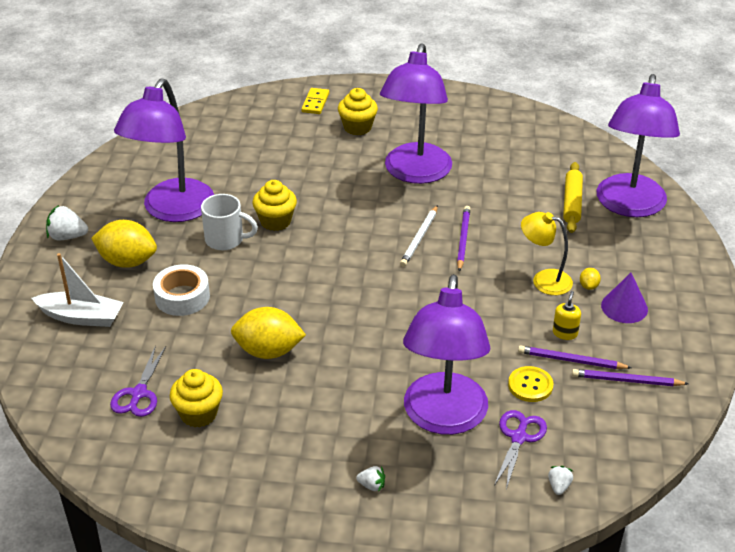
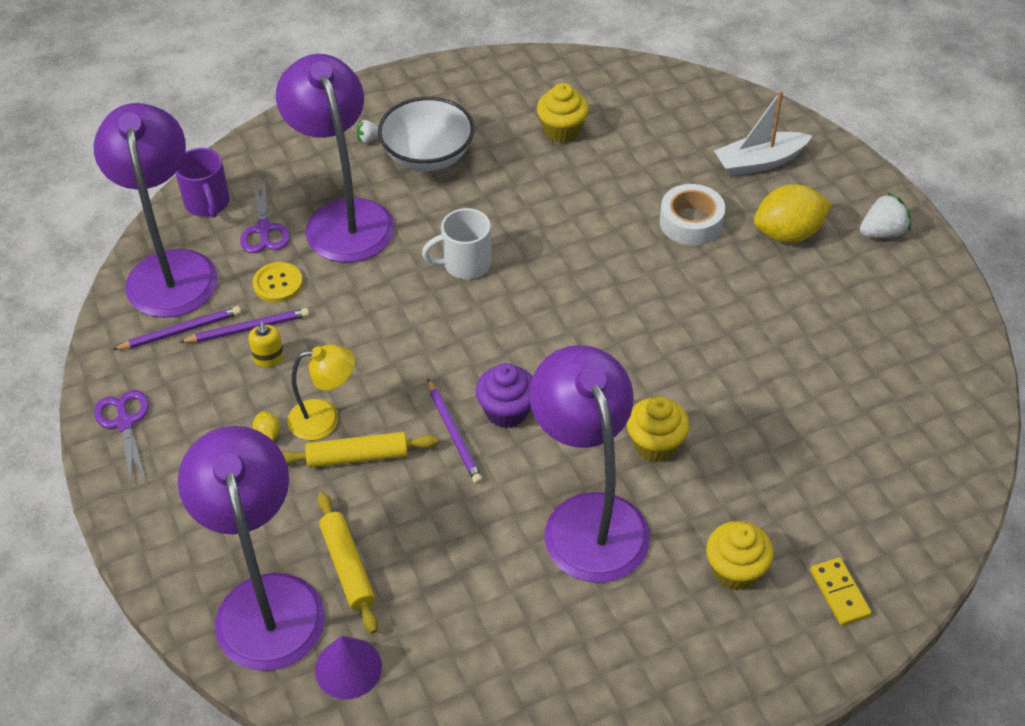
camera: 150 degrees right, 10 degrees up
purple scissors [110,345,166,417] -> purple scissors moved to [94,390,149,485]
purple lamp [114,78,214,222] -> purple lamp moved to [94,103,218,318]
white mug [201,194,258,250] -> white mug moved to [422,208,492,279]
yellow lemon [231,307,306,359] -> none
yellow cupcake [252,180,297,231] -> yellow cupcake moved to [627,397,689,462]
white pencil [400,205,438,267] -> purple cupcake [476,363,533,428]
white strawberry [548,466,573,495] -> purple mug [175,148,230,217]
purple cone [601,273,648,323] -> purple cone moved to [315,636,382,699]
none -> yellow rolling pin [282,432,438,468]
none -> white bowl [378,97,475,171]

